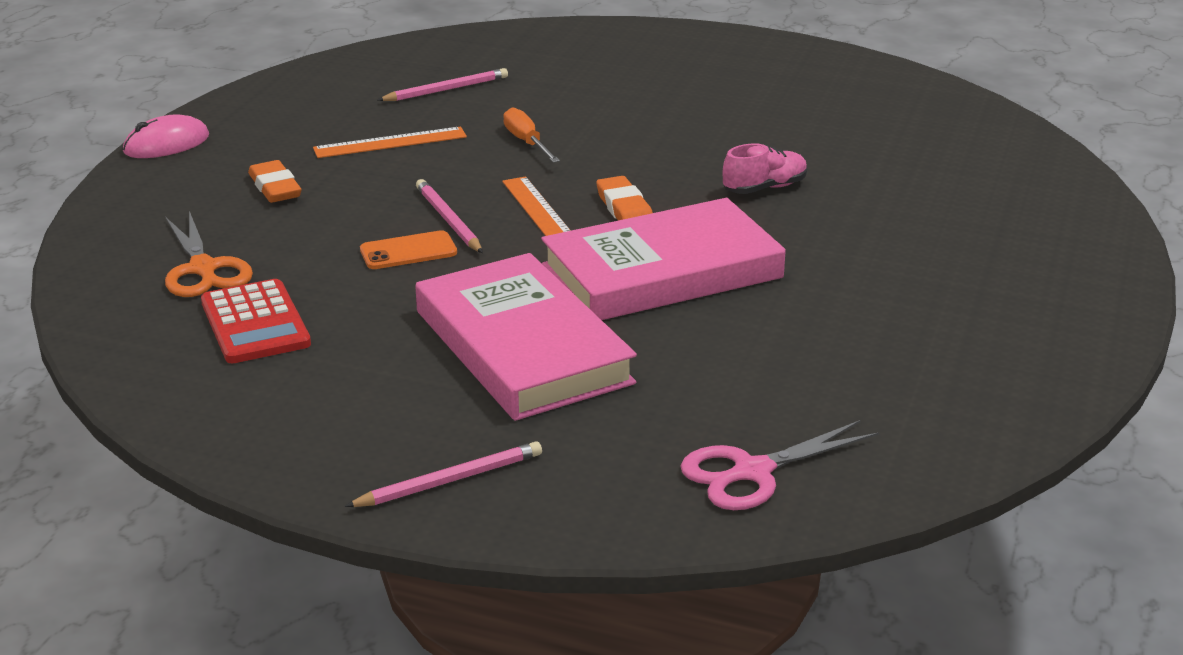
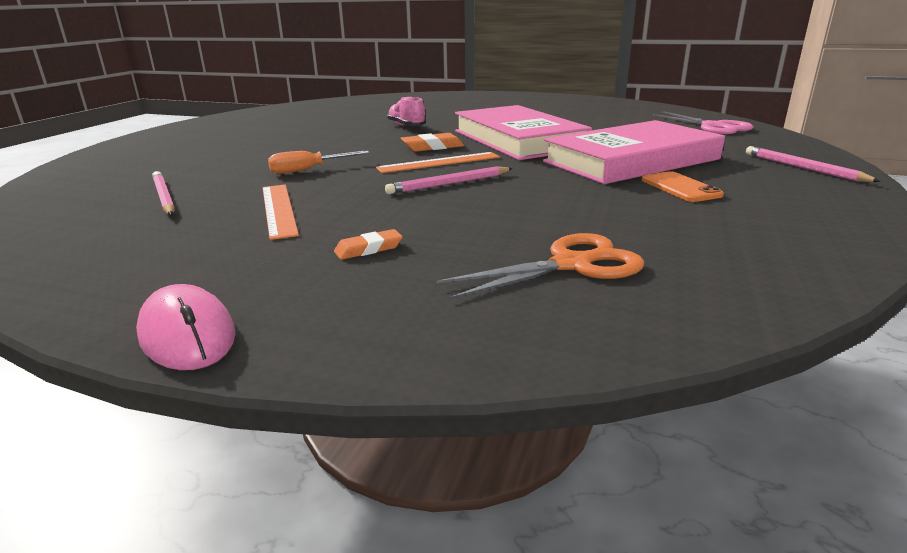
camera: 90 degrees left, 5 degrees down
red calculator [201,279,311,363] -> none
orange eraser [248,160,302,203] -> orange eraser [334,229,403,260], size x0.66
orange phone [360,230,457,269] -> orange phone moved to [641,171,724,202]

